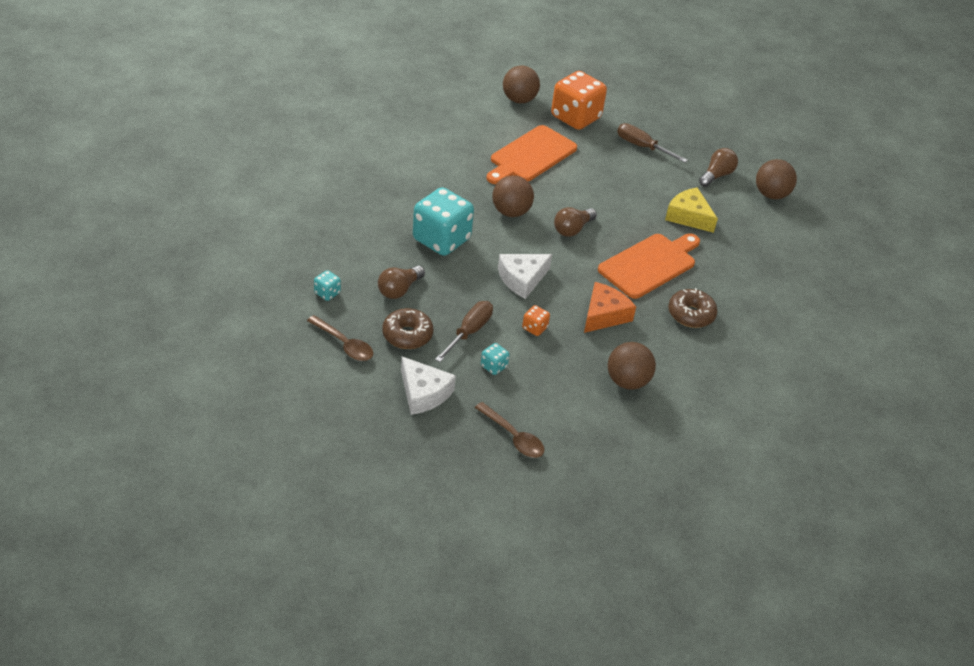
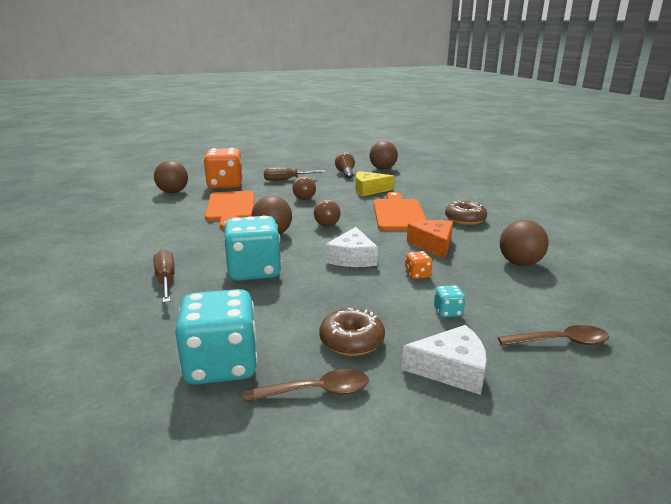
camera: 45 degrees left, 20 degrees down
turquoise dice [314,270,341,301] -> turquoise dice [175,289,258,385], size x2.37
brown light bulb [378,266,425,299] -> brown light bulb moved to [292,176,316,200]
brown screwdriver [435,301,493,362] -> brown screwdriver moved to [154,250,175,303]

